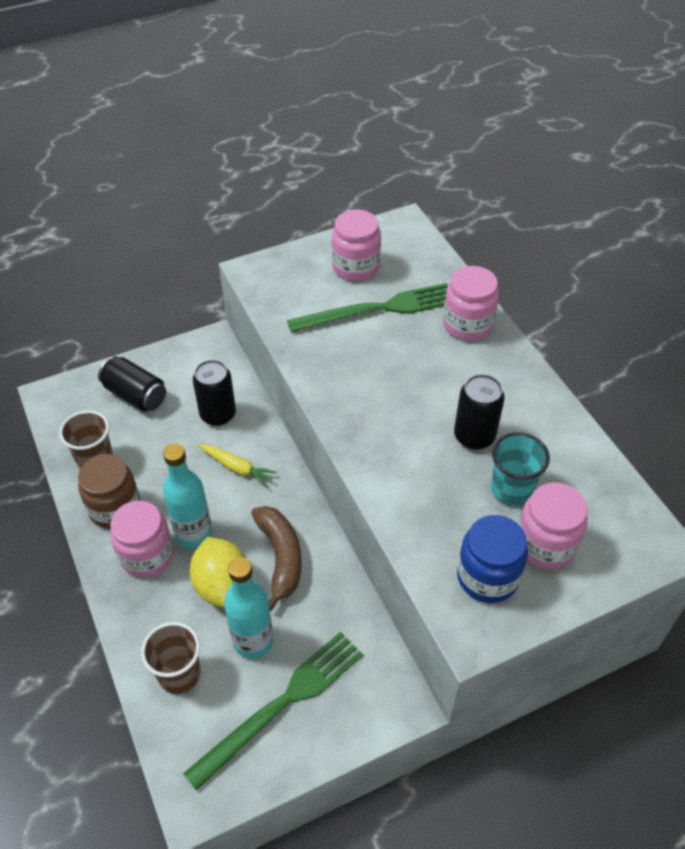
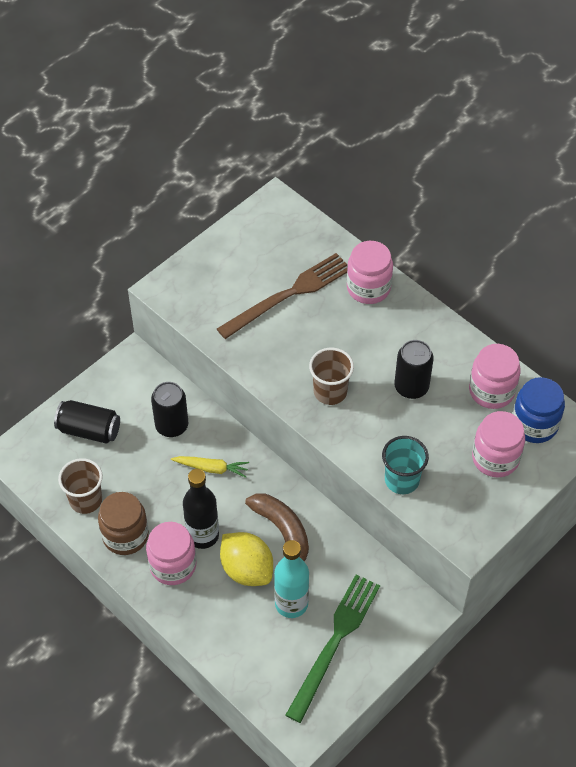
camera: 20 degrees left, 5 degrees up
brown cup [141,622,201,694] -> brown cup moved to [309,348,354,405]
turquoise bottle [163,444,212,548] -> black bottle [183,469,219,549]
green fork [287,283,448,332] -> brown fork [217,253,347,339]
pink jar [332,209,381,281] -> pink jar moved to [469,344,521,409]
blue jar [457,515,528,603] -> blue jar moved to [513,377,565,443]
turquoise cup [491,432,550,506] -> turquoise cup moved to [382,436,429,494]

